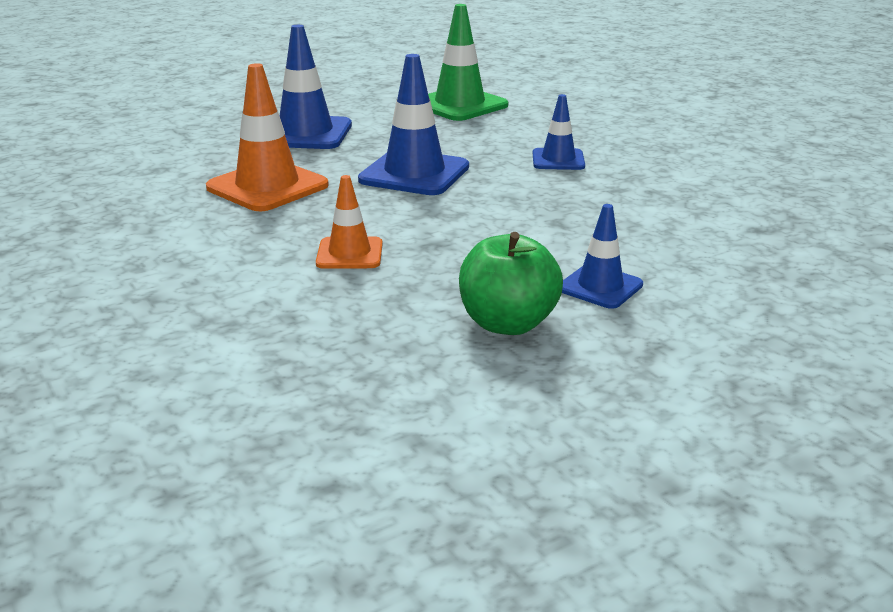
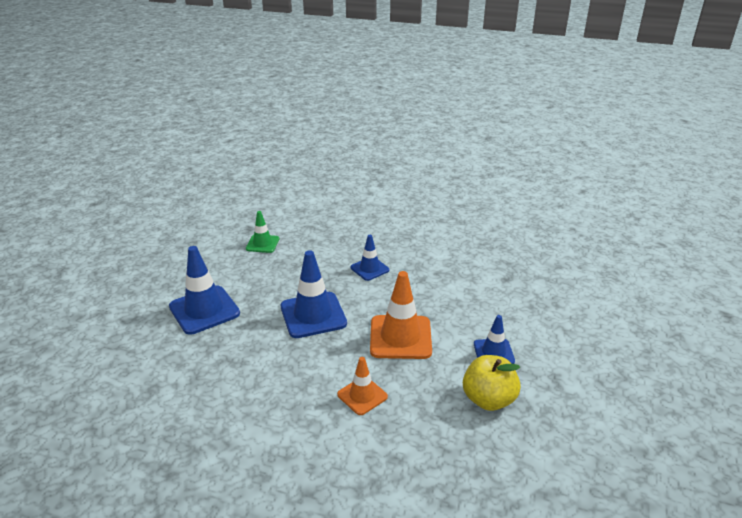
camera: 40 degrees left, 5 degrees up
orange traffic cone [206,63,329,211] -> orange traffic cone moved to [370,271,432,359]
green traffic cone [428,4,508,121] -> green traffic cone [246,211,279,253], size x0.58
green apple [459,232,563,335] -> yellow apple [463,355,521,411]

